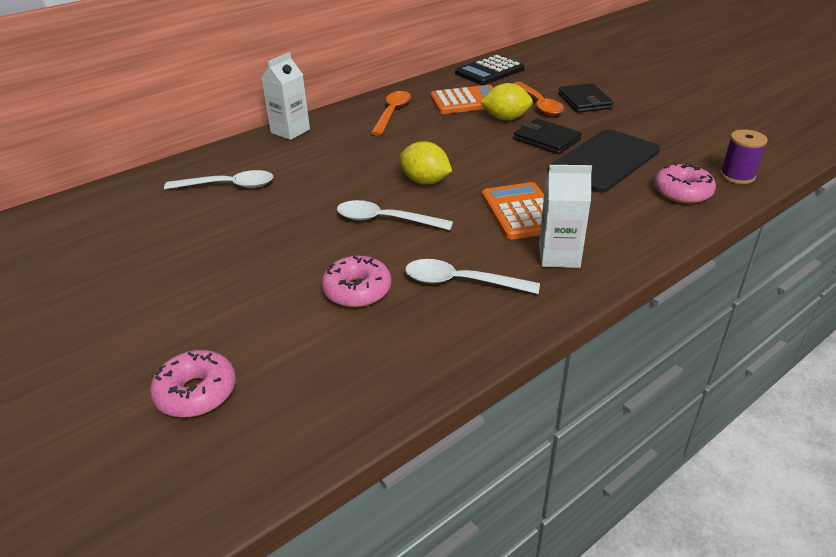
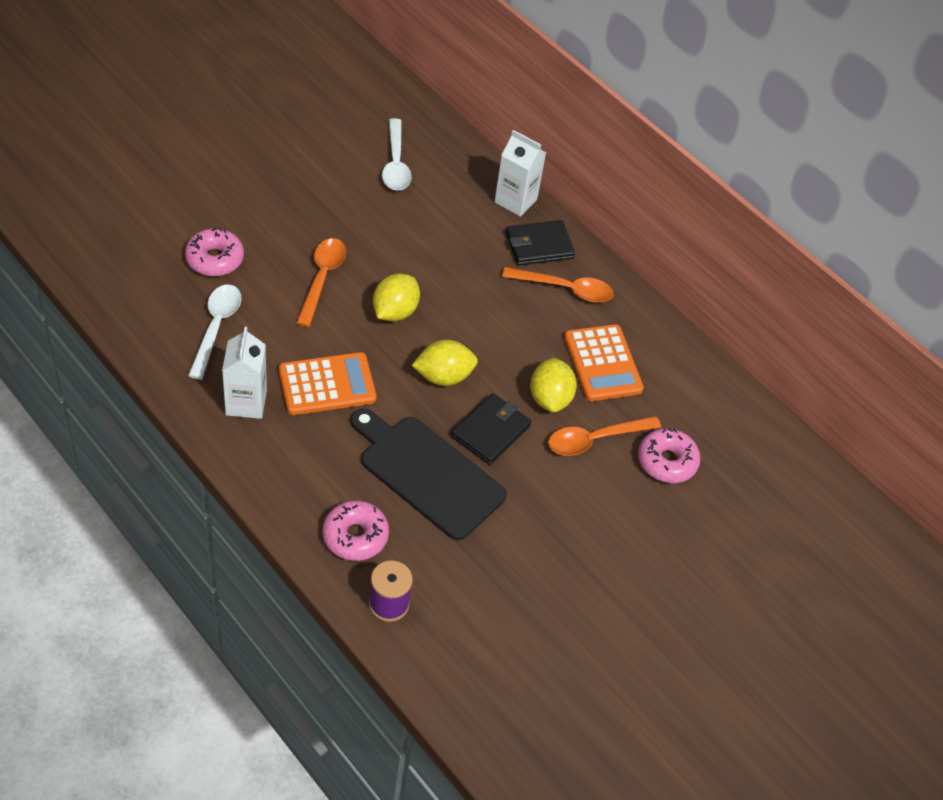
camera: 80 degrees right, 15 degrees up
pink donut [150,350,236,418] -> pink donut moved to [638,428,701,483]
white spoon [337,200,453,230] -> orange spoon [296,238,346,327]
black calculator [455,55,525,85] -> none
black wallet [558,83,614,113] -> black wallet moved to [506,220,575,266]
none -> yellow lemon [412,340,478,386]

